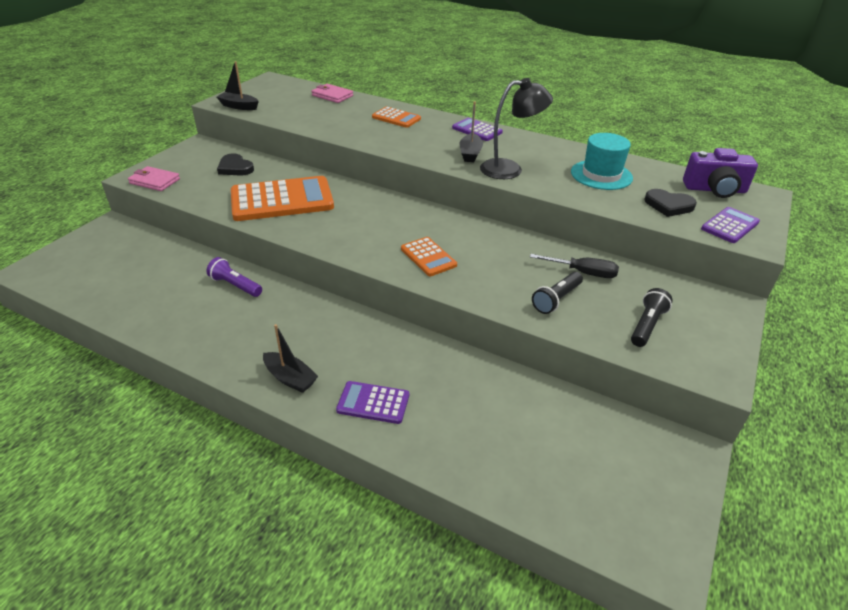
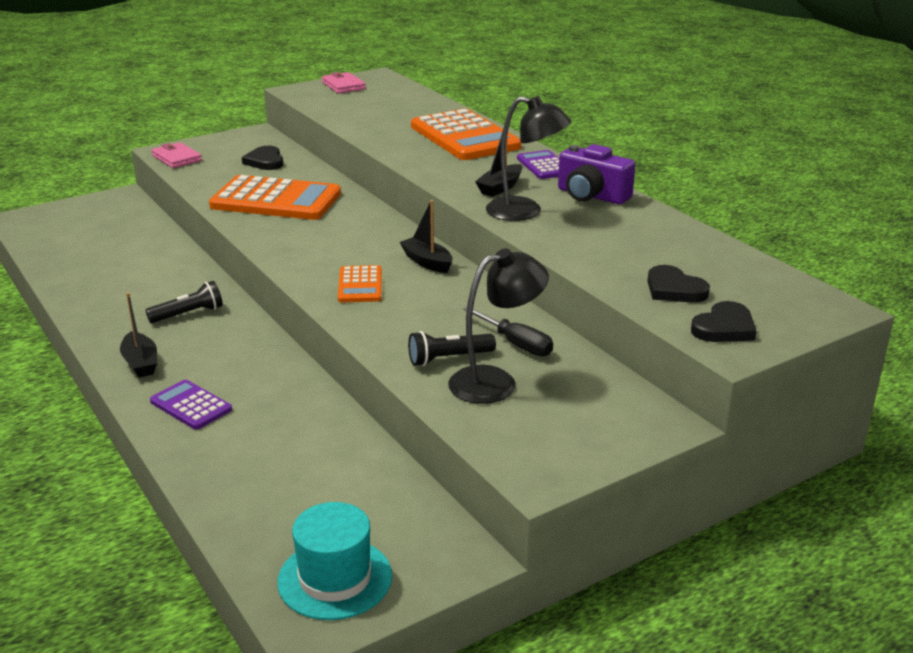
camera: 30 degrees right, 10 degrees down
purple flashlight [206,257,262,297] -> none
black boat [217,61,259,110] -> black boat moved to [400,200,453,273]
pink wallet [311,84,353,103] -> pink wallet moved to [322,72,366,94]
orange calculator [372,107,421,128] -> orange calculator [411,109,521,160], size x1.97
turquoise hat [571,133,633,190] -> turquoise hat moved to [277,502,392,620]
black flashlight [631,288,673,347] -> black flashlight moved to [146,281,223,323]
purple camera [683,148,758,198] -> purple camera moved to [558,144,635,204]
purple calculator [701,207,760,243] -> black heart [691,301,757,342]
none -> black lamp [448,248,549,404]

